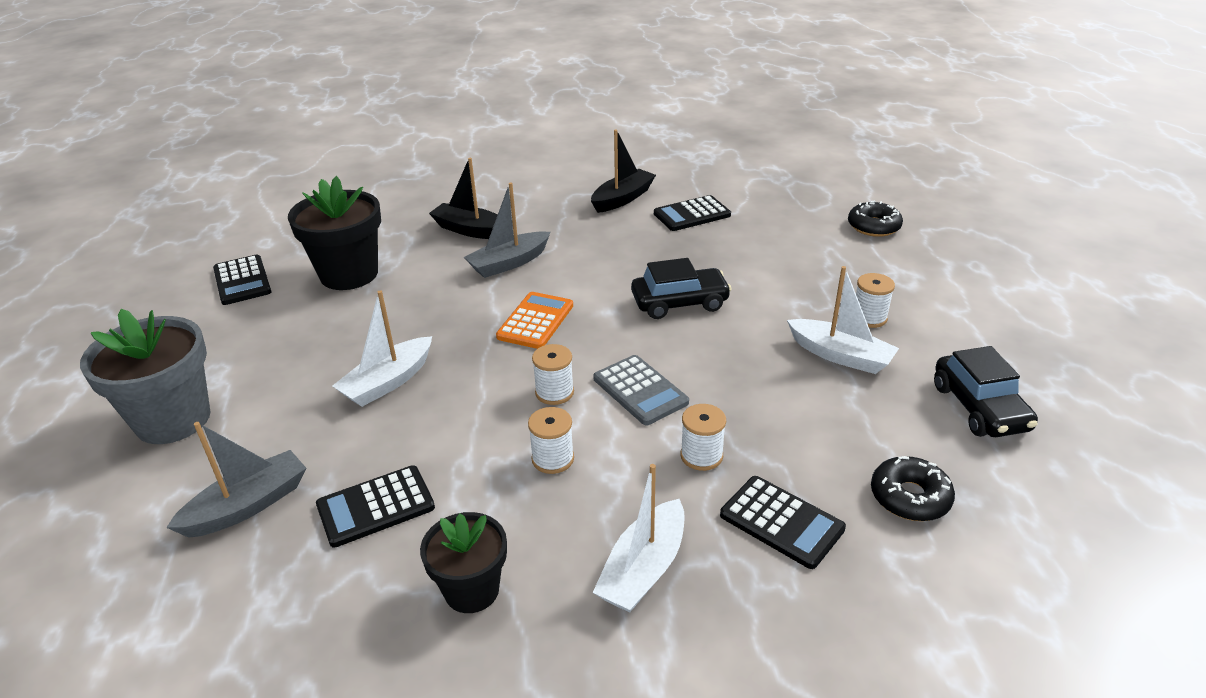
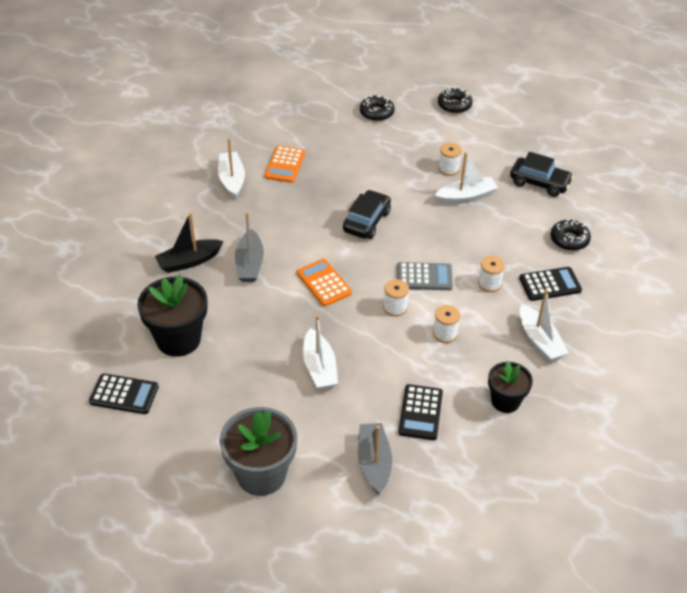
camera: 55 degrees left, 10 degrees up
black boat [591,130,656,213] -> white boat [218,138,245,199]
black calculator [654,195,731,231] -> orange calculator [264,146,305,183]
none -> black donut [438,87,473,114]

